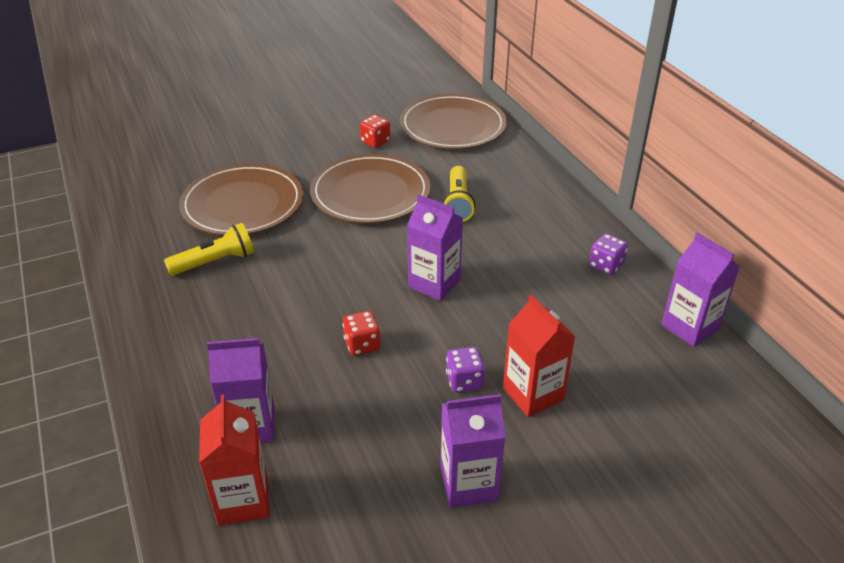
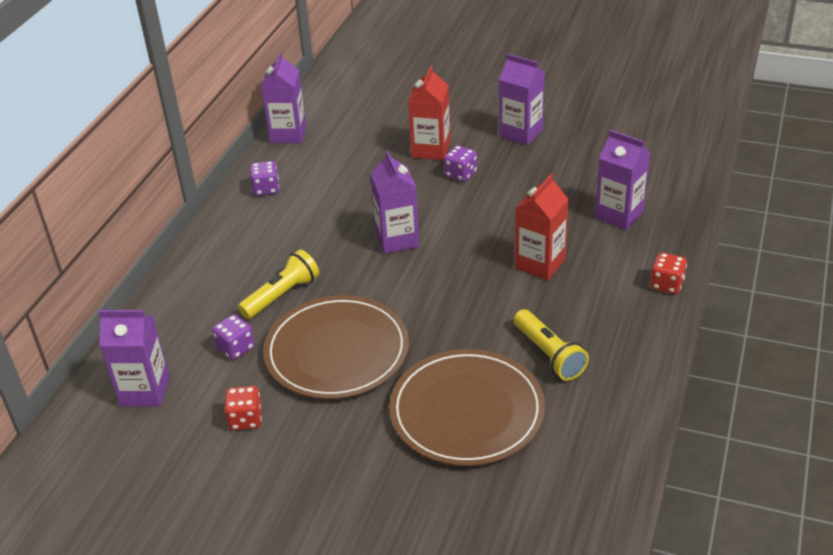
camera: 135 degrees left, 0 degrees up
yellow flashlight [164,223,254,276] -> yellow flashlight turned 135 degrees counterclockwise [514,309,589,381]
red carton [199,394,269,526] -> red carton moved to [515,174,569,280]
red dice [343,311,380,356] -> red dice moved to [650,252,687,294]
brown plate [400,94,507,149] -> purple carton [99,310,170,406]
none -> purple dice [212,314,255,360]

